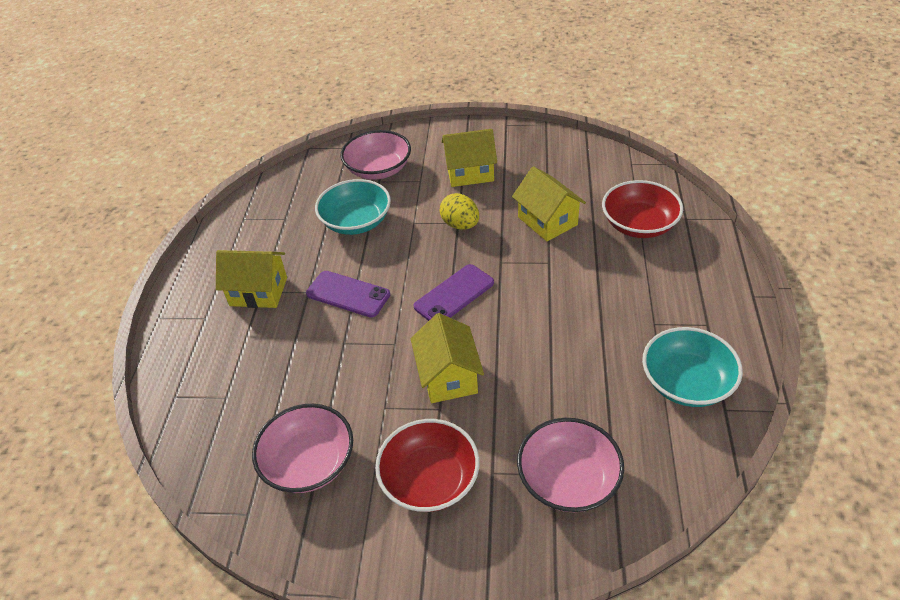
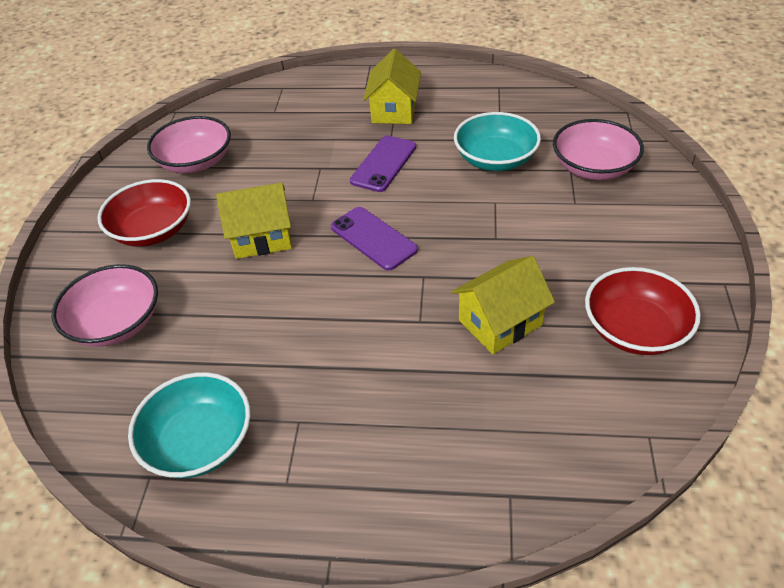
camera: 90 degrees right, 0 degrees up
yellow egg [440,193,479,230] -> none
yellow house [442,129,497,187] -> none
red bowl [602,180,683,238] -> red bowl moved to [585,267,701,355]

